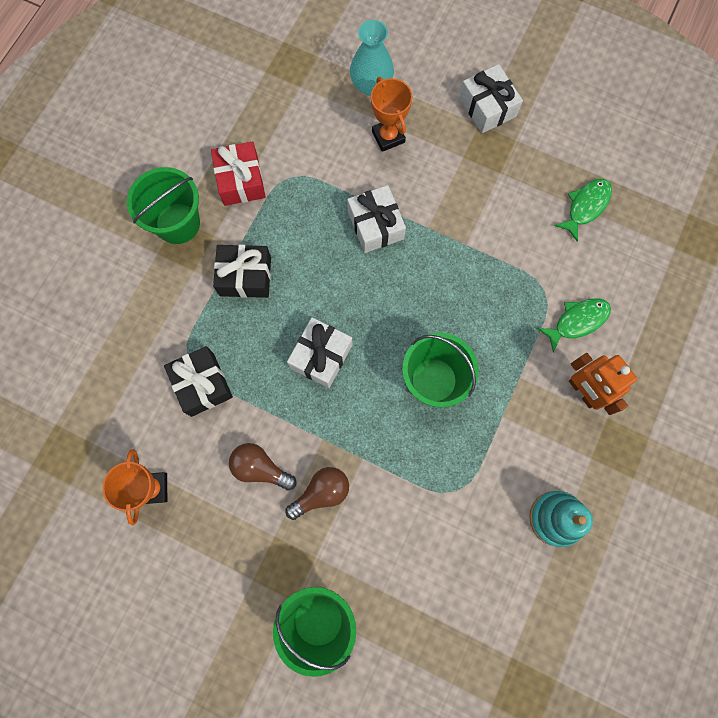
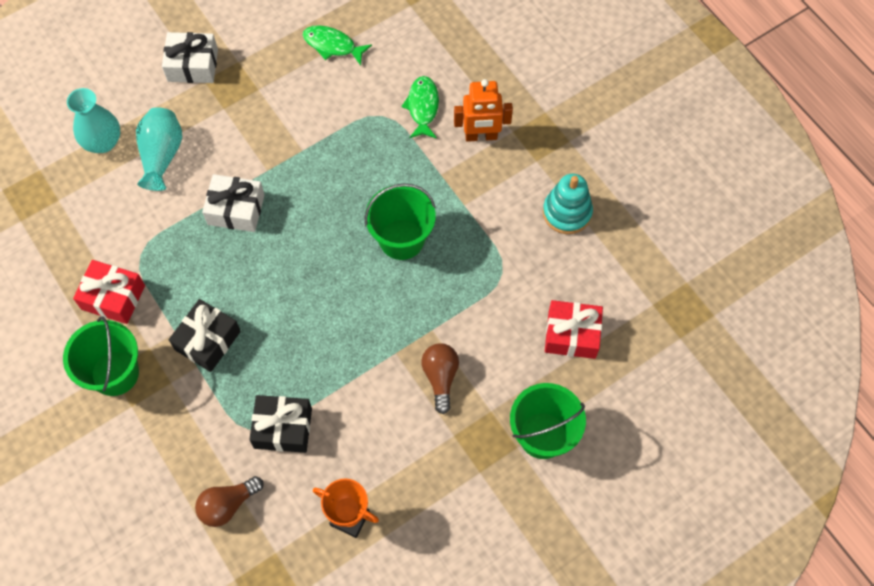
camera: 60 degrees left, 10 degrees down
brown light bulb [229,443,296,491] -> brown light bulb moved to [195,476,264,527]
white gift [287,317,353,388] -> none
orange trophy [371,77,412,152] -> turquoise vase [136,107,182,191]
green fish [554,179,612,242] -> green fish turned 45 degrees counterclockwise [303,25,372,65]
none -> red gift [545,300,603,359]

